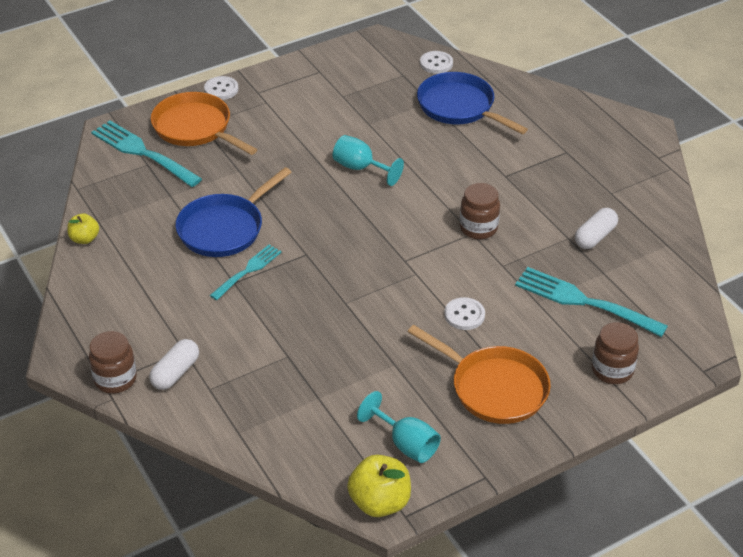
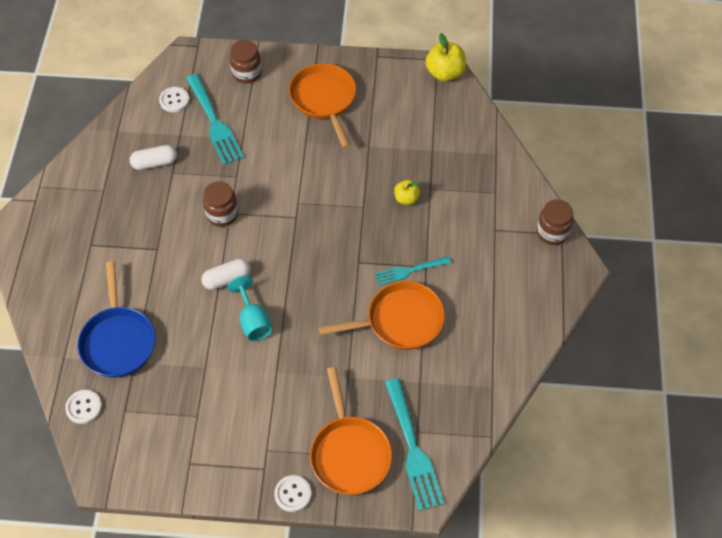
camera: 145 degrees left, 15 degrees up
yellow apple [67,213,99,244] -> yellow apple moved to [394,180,420,205]
white capsule [149,339,199,390] -> white capsule moved to [201,259,250,290]
blue pan [176,167,291,257] -> orange pan [319,281,445,350]
turquoise goblet [357,391,441,463] -> none
white button [444,297,485,330] -> white button moved to [159,87,190,112]

